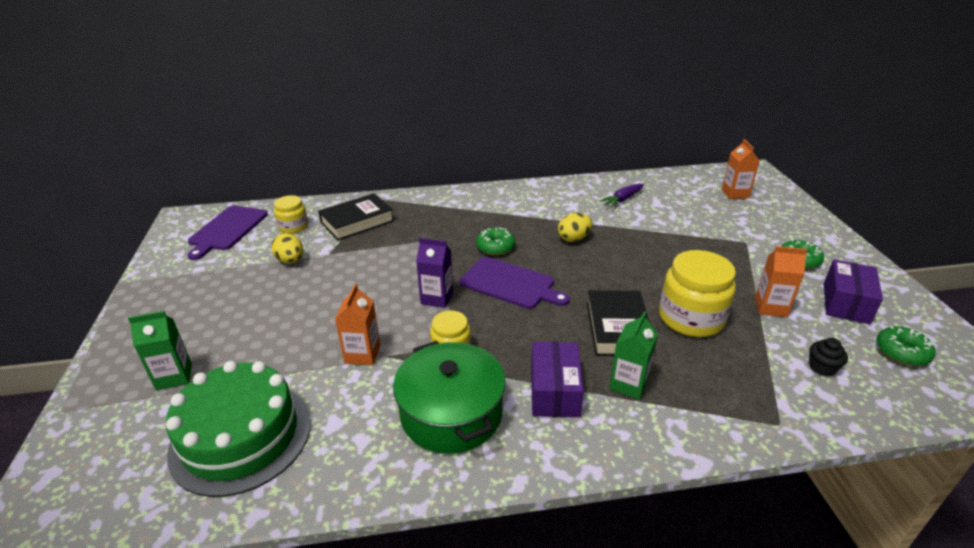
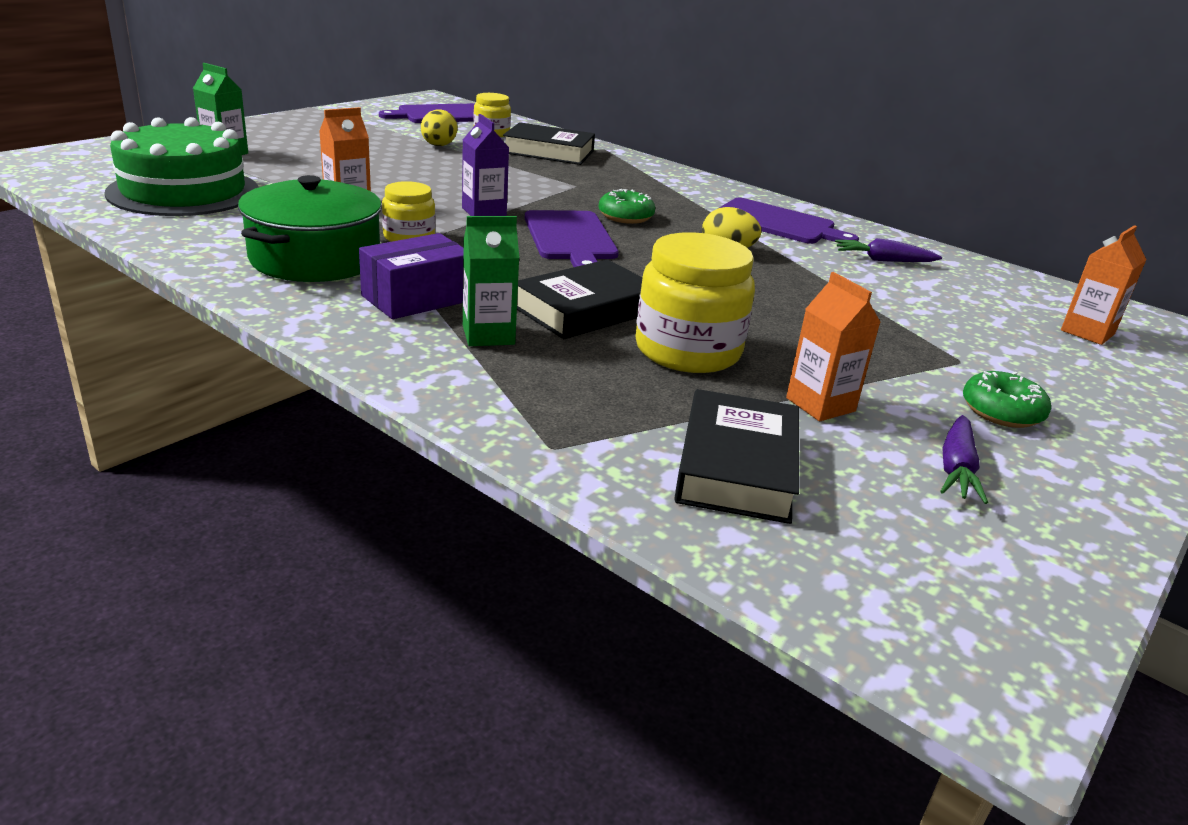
camera: 45 degrees right, 5 degrees down
black cupcake [809,338,848,376] -> black book [674,389,799,524]
purple box [824,259,883,324] -> purple carrot [940,415,988,504]
green donut [876,326,935,366] -> none
none -> purple cutting board [717,198,859,244]

